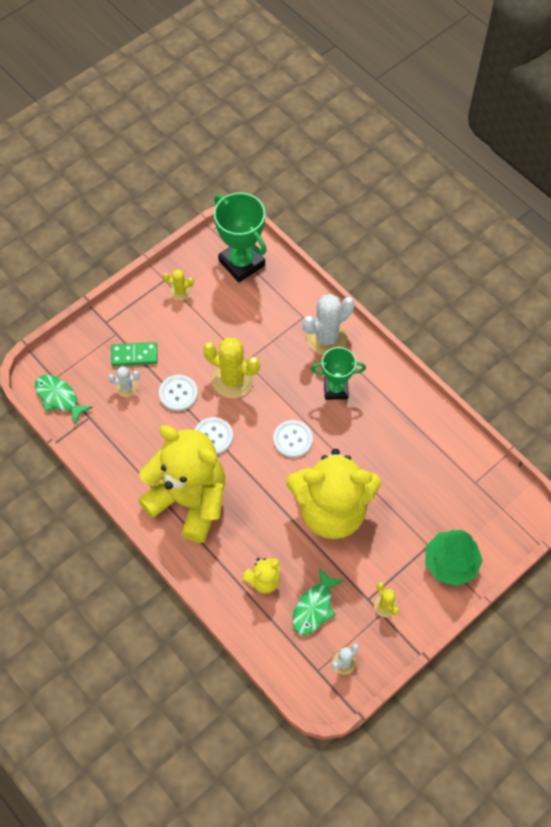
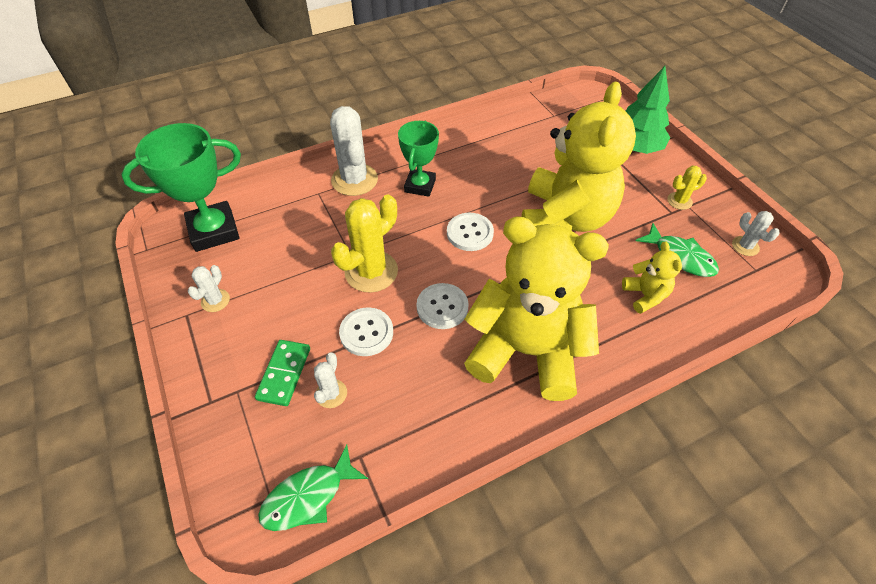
camera: 75 degrees left, 10 degrees down
yellow teddy bear [138,425,225,543] -> yellow teddy bear turned 60 degrees clockwise [464,216,609,401]
yellow cactus [163,269,194,300] -> white cactus [187,265,230,312]

